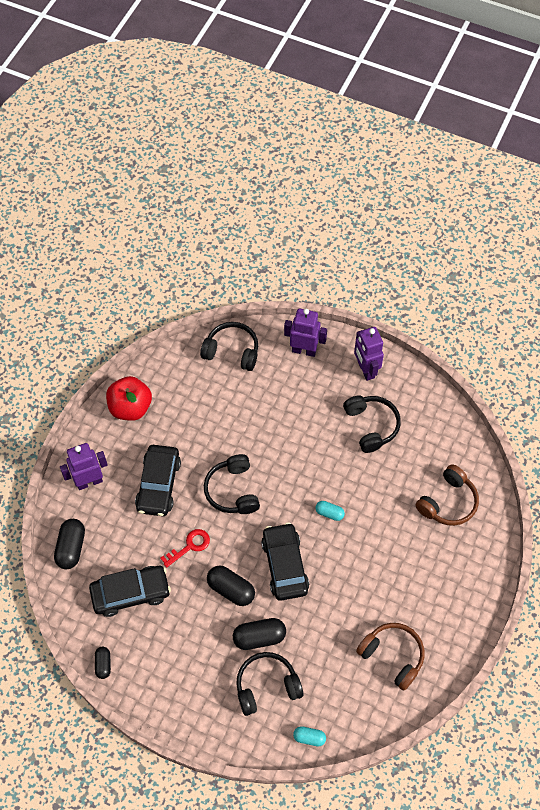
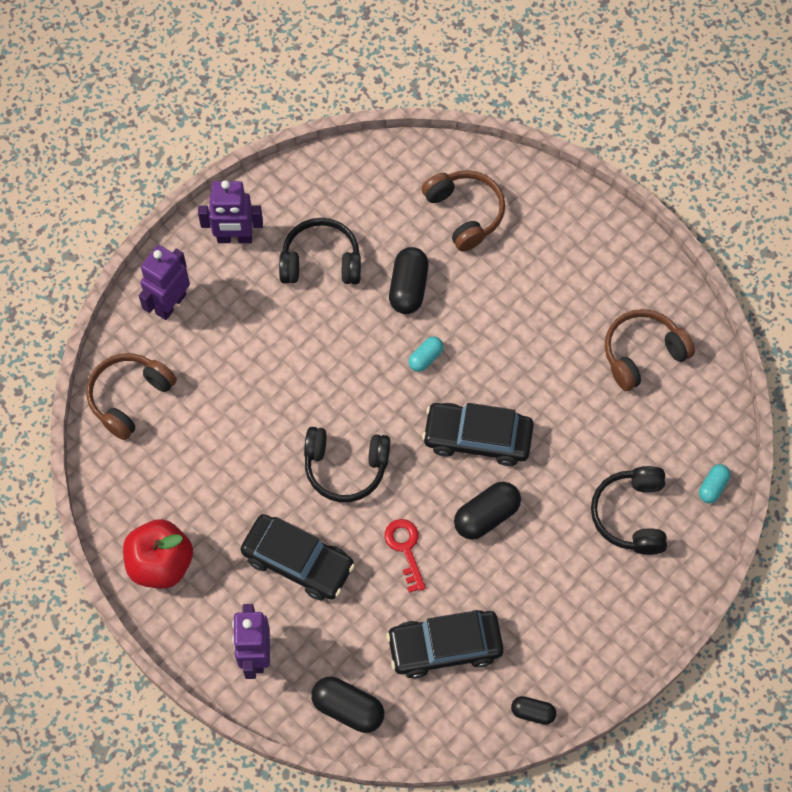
camera: 70 degrees left, 5 degrees up
black car [89,566,171,617] -> black car turned 105 degrees counterclockwise [386,610,504,679]
black headphones [200,322,258,371] -> brown headphones [86,353,177,440]
black capsule [233,618,286,650] -> black capsule moved to [389,247,429,314]

